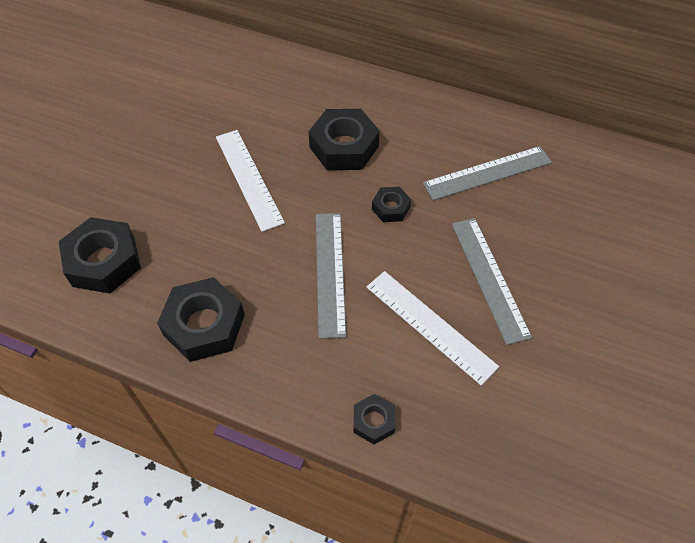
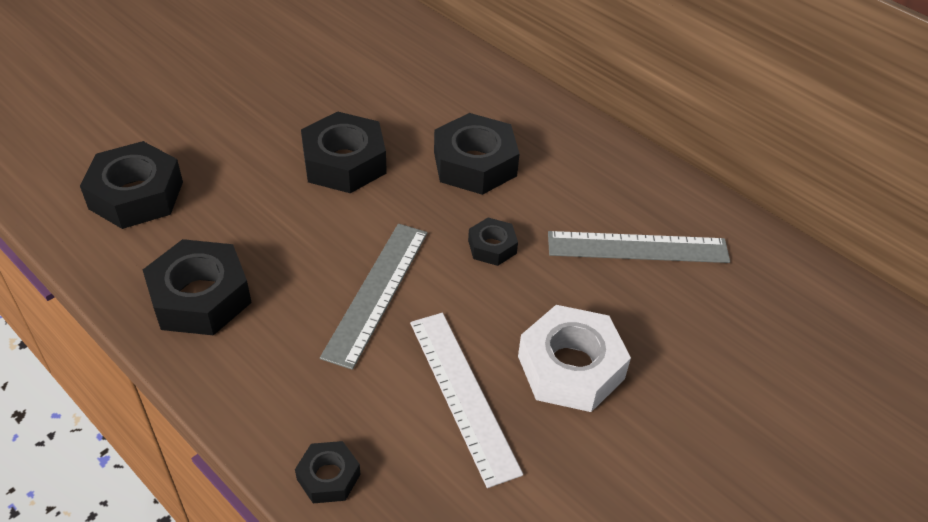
camera: 20 degrees right, 10 degrees down
white ruler [216,130,285,232] -> black nut [301,111,387,193]
grey ruler [452,218,532,345] -> white nut [518,305,631,412]

